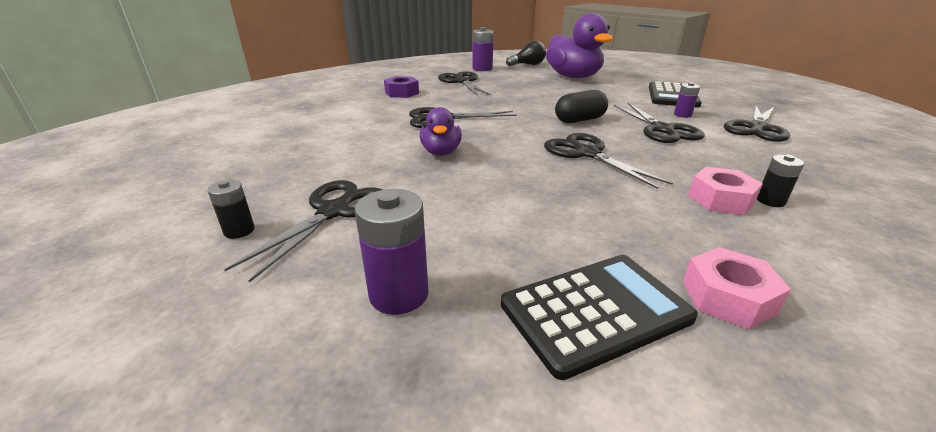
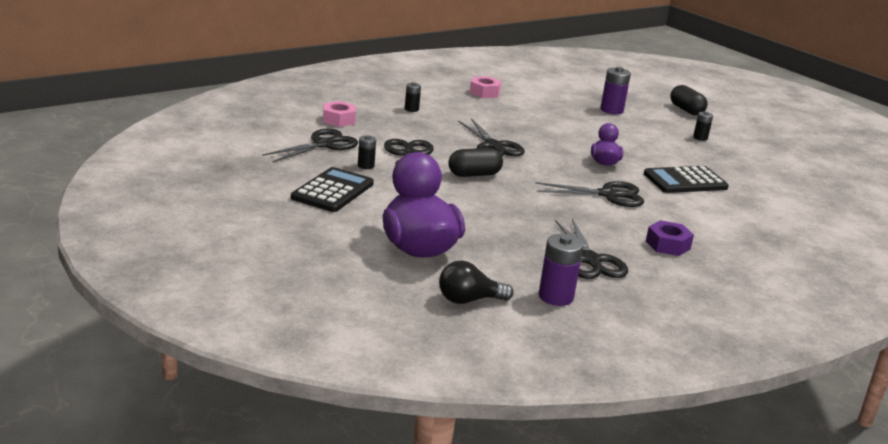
camera: 175 degrees left, 5 degrees down
black scissors [224,180,383,283] -> none
black calculator [501,255,698,380] -> black calculator moved to [644,166,729,193]
purple battery [674,82,700,118] -> black battery [358,135,376,169]
pink nut [688,167,763,215] -> pink nut moved to [323,101,356,127]
none -> black capsule [670,85,708,115]

